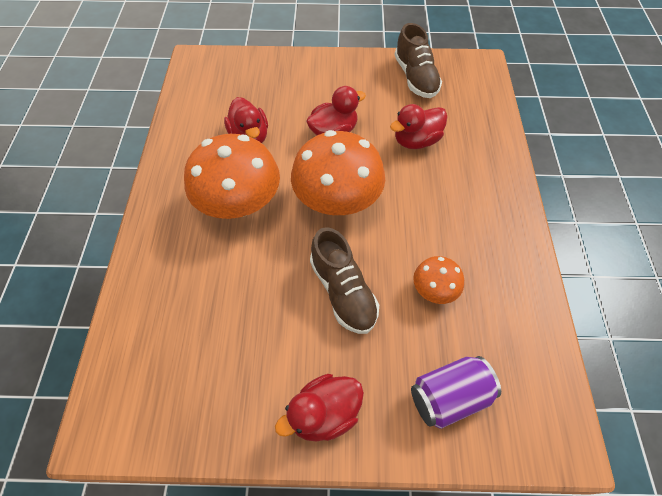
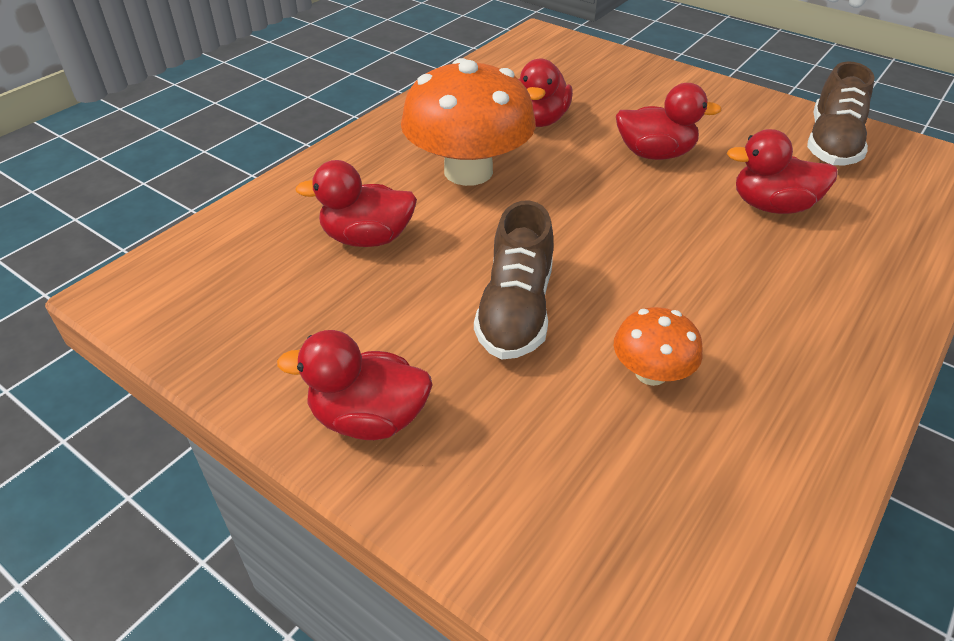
camera: 35 degrees right, 15 degrees down
orange mushroom [291,130,385,215] -> none
purple can [411,356,501,429] -> none
none -> red duck [295,160,417,247]

